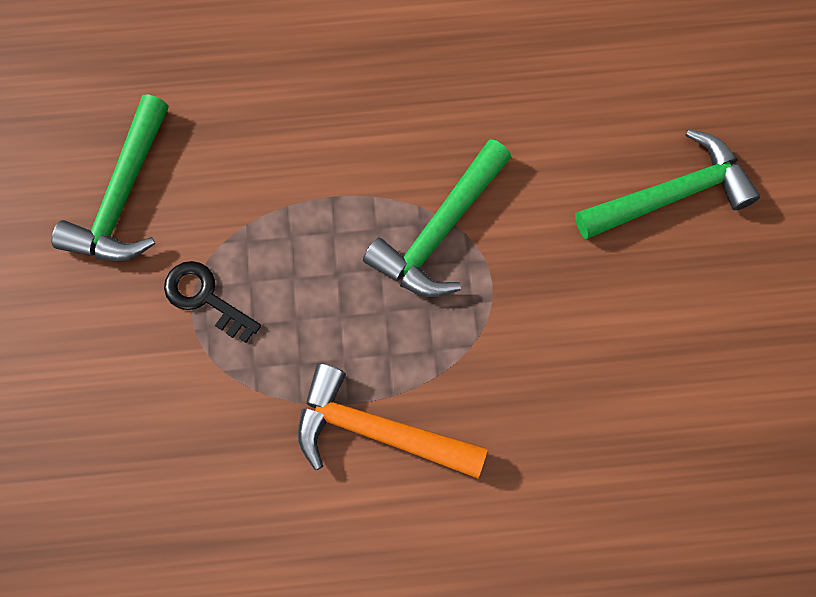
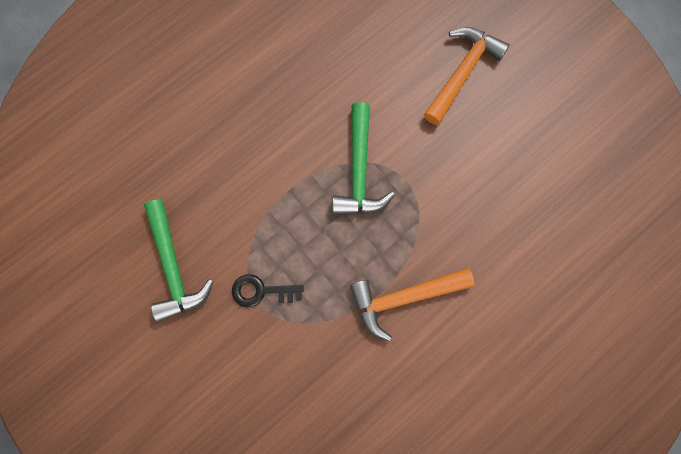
camera: 35 degrees left, 5 degrees up
green hammer [575,129,760,239] -> orange hammer [424,27,510,125]

